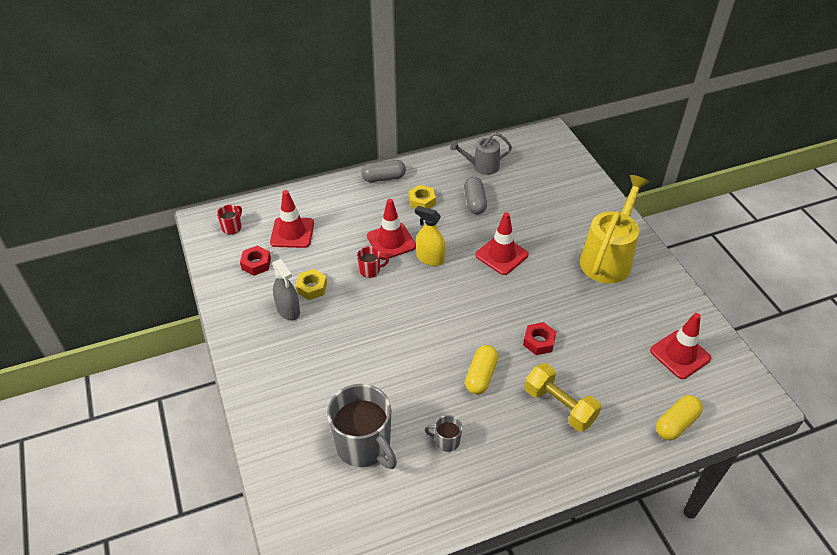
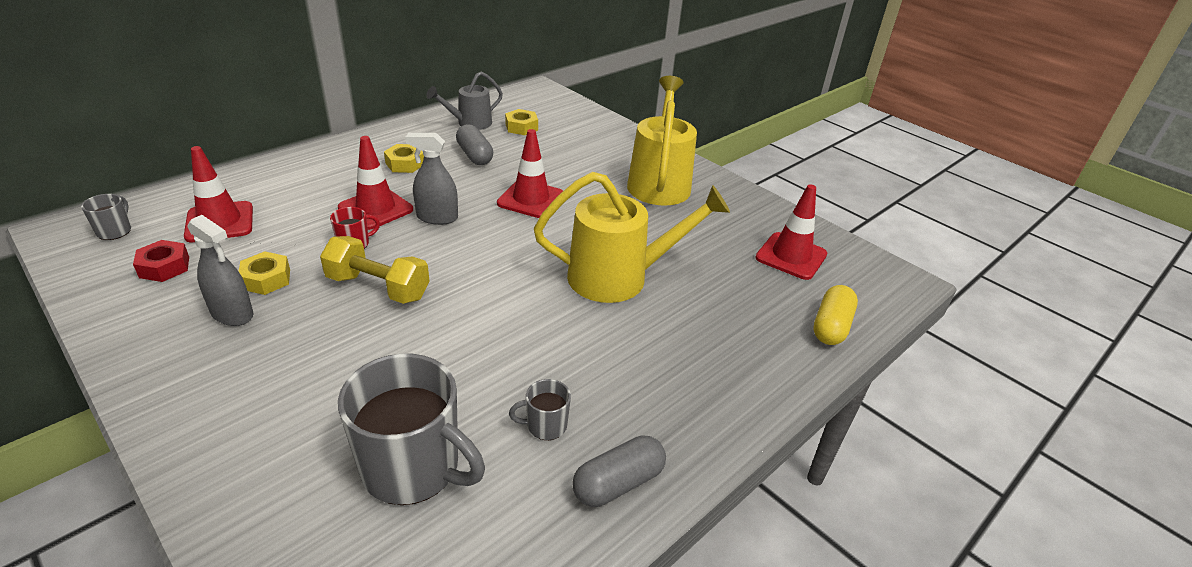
camera: 25 degrees left, 10 degrees down
red mug [217,205,242,235] -> grey mug [81,194,131,240]
grey capsule [361,160,406,182] -> grey capsule moved to [572,435,666,507]
yellow spray bottle [415,206,445,266] -> grey spray bottle [405,133,458,225]
yellow capsule [465,345,498,394] -> none
red nut [523,322,557,355] -> yellow watering can [534,172,730,303]
yellow dumbbell [525,363,601,432] -> yellow dumbbell moved to [320,236,430,304]
none -> yellow nut [505,109,538,135]

